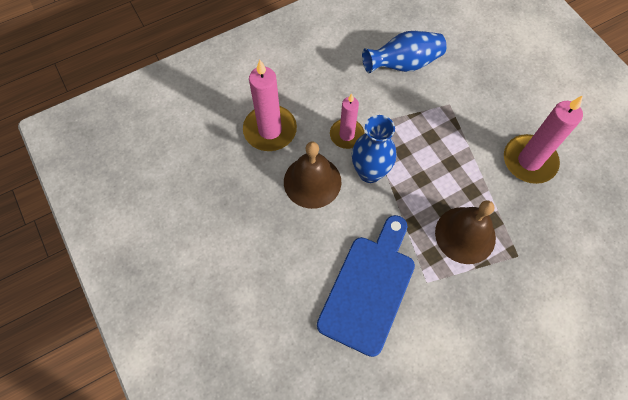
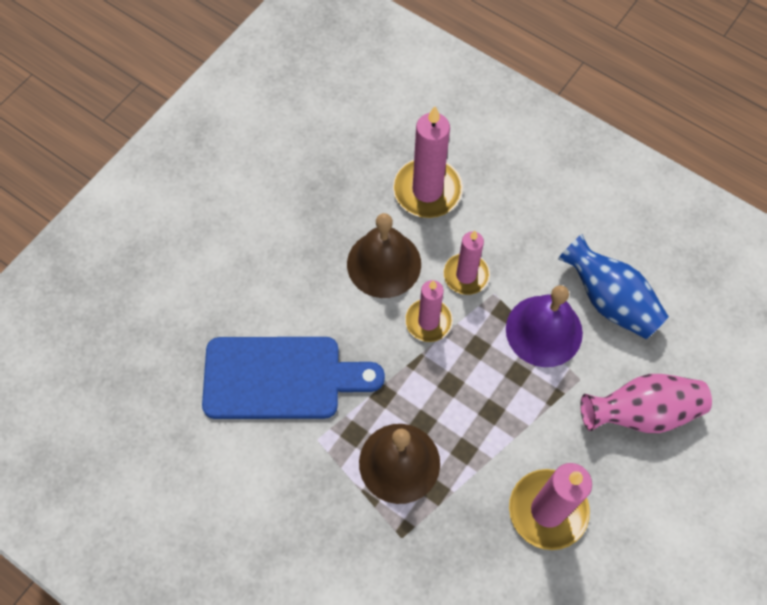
camera: 65 degrees right, 0 degrees up
blue vase [352,115,396,183] -> pink candle [405,280,453,342]
none -> purple bell [506,285,583,367]
none -> pink vase [580,374,712,433]

